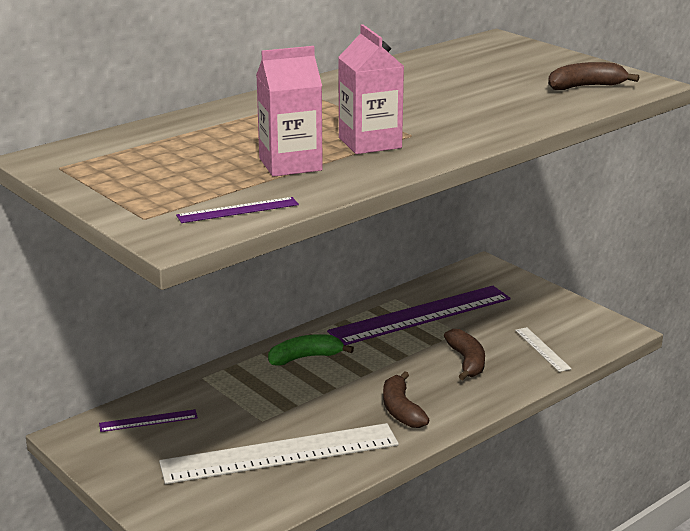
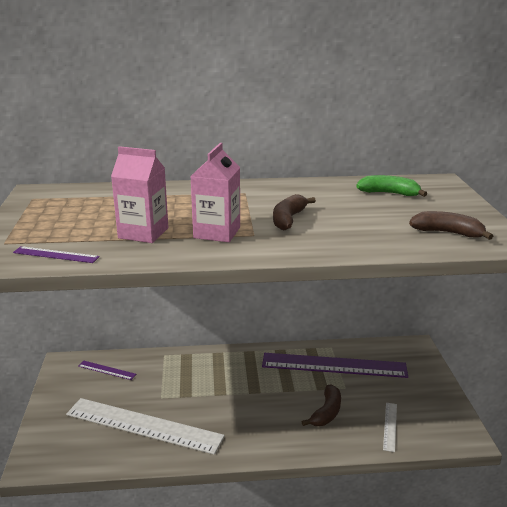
camera: 35 degrees right, 0 degrees up
green banana [268,334,354,366] -> green banana moved to [356,175,427,197]
brown banana [383,371,429,428] -> brown banana moved to [273,194,316,231]

